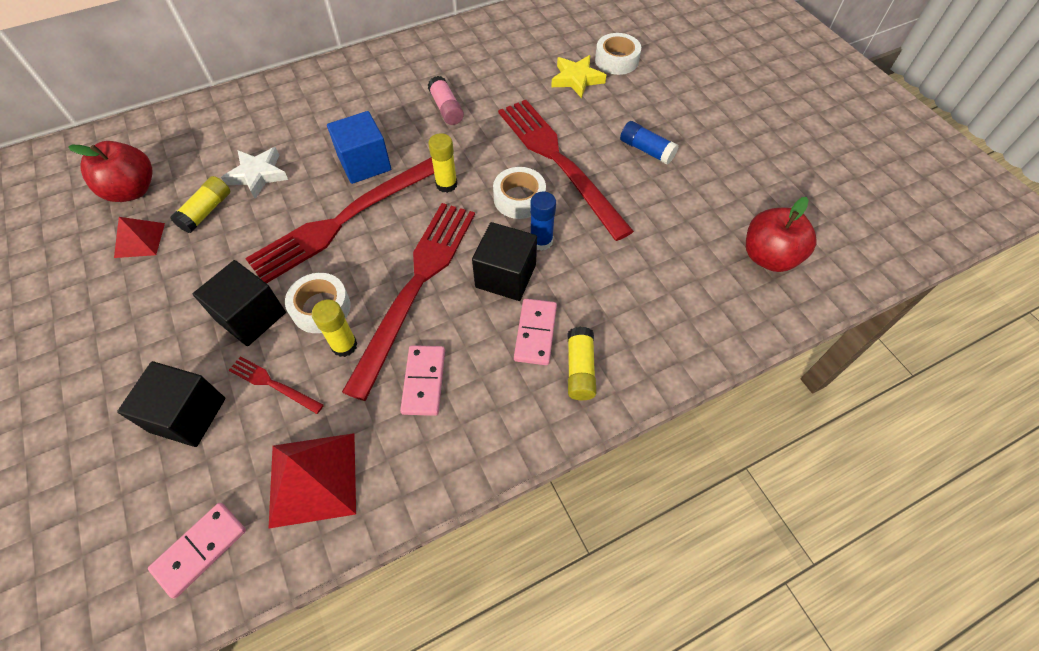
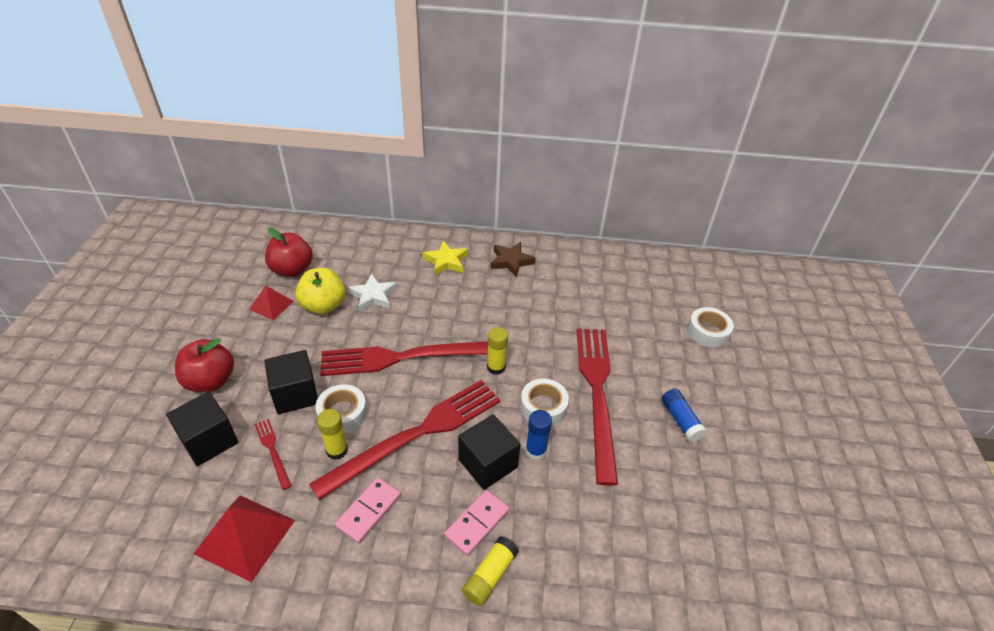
camera: 30 degrees right, 15 degrees down
pink domino [148,503,246,599] -> none
yellow glue stick [170,176,230,233] -> yellow apple [295,268,346,314]
blue cube [327,111,391,184] -> none
pink glue stick [428,76,464,125] -> none
yellow star [551,55,606,98] -> yellow star moved to [423,241,468,276]
red apple [746,197,817,272] -> red apple moved to [175,339,234,392]
none -> brown star [491,242,536,277]

